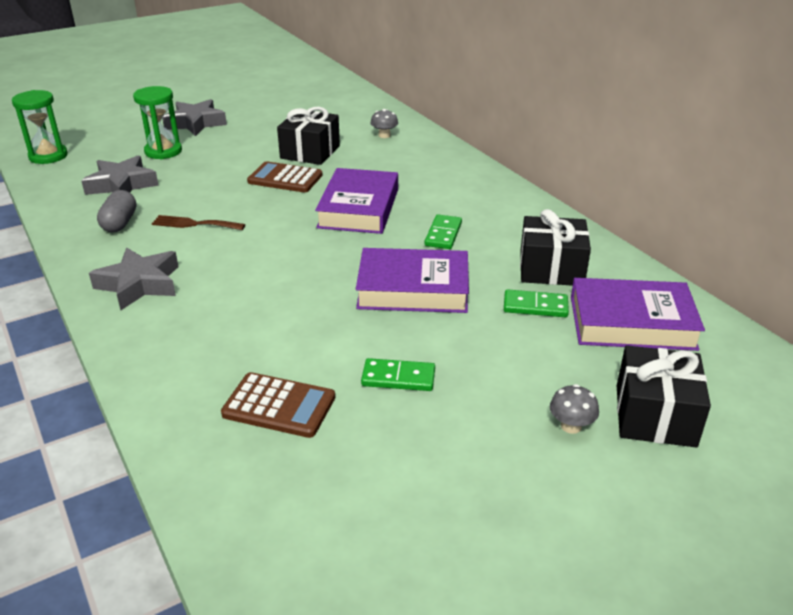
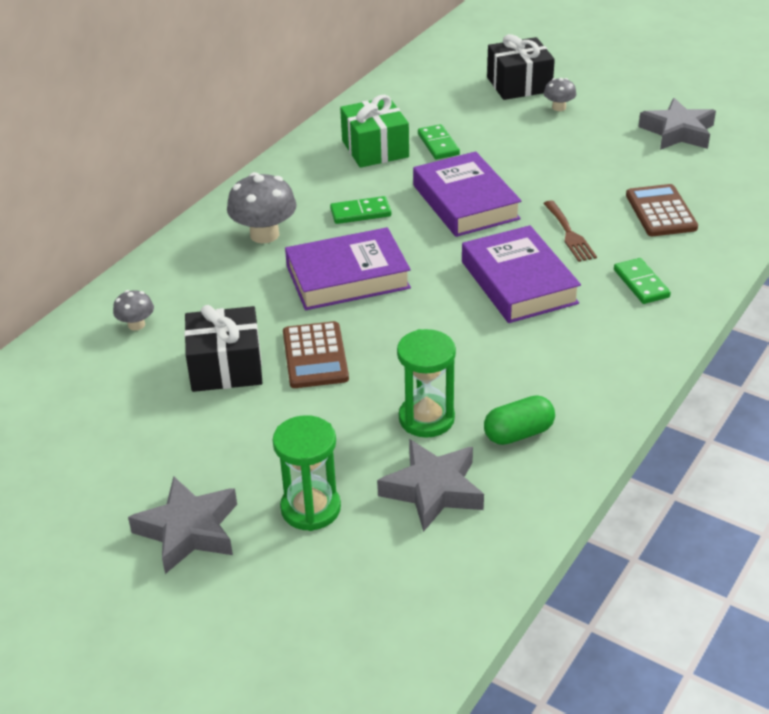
camera: 115 degrees left, 5 degrees up
green hourglass [12,90,68,164] -> green hourglass moved to [397,329,456,438]
grey star [89,248,178,310] -> grey star moved to [638,98,716,150]
grey capsule [97,190,136,232] -> green capsule [484,395,555,445]
brown fork [152,215,245,230] -> brown fork moved to [543,200,597,262]
green domino [361,358,435,391] -> green domino moved to [614,258,671,304]
black gift [520,209,591,286] -> green gift [340,95,409,168]
purple book [571,278,705,351] -> purple book moved to [462,225,581,323]
none -> grey mushroom [227,172,297,243]

